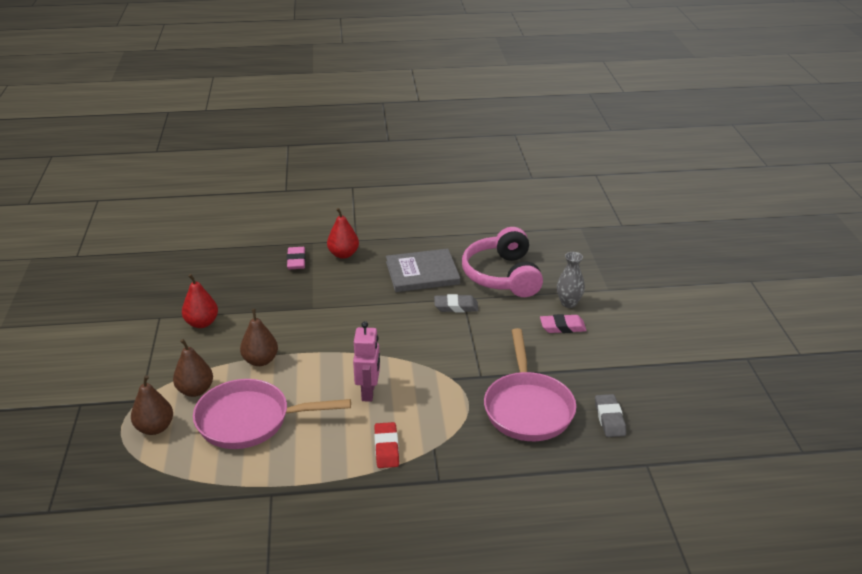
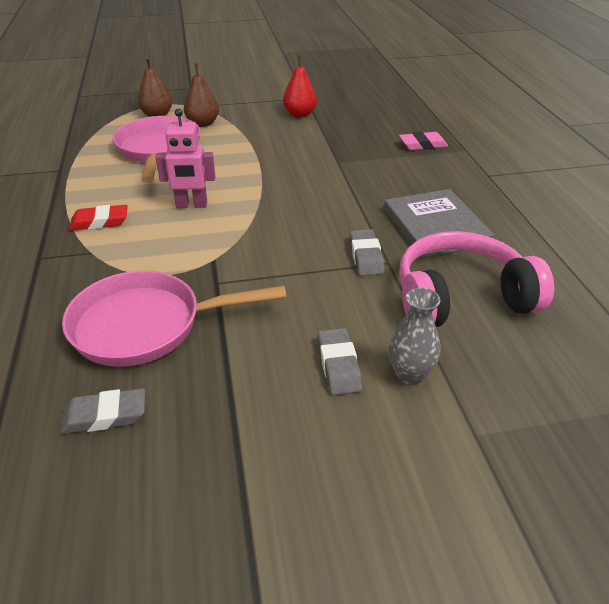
camera: 85 degrees right, 5 degrees up
brown pear [240,309,278,366] -> none
red pear [327,208,359,259] -> none
pink eraser [540,314,587,333] -> grey eraser [318,328,362,395]

